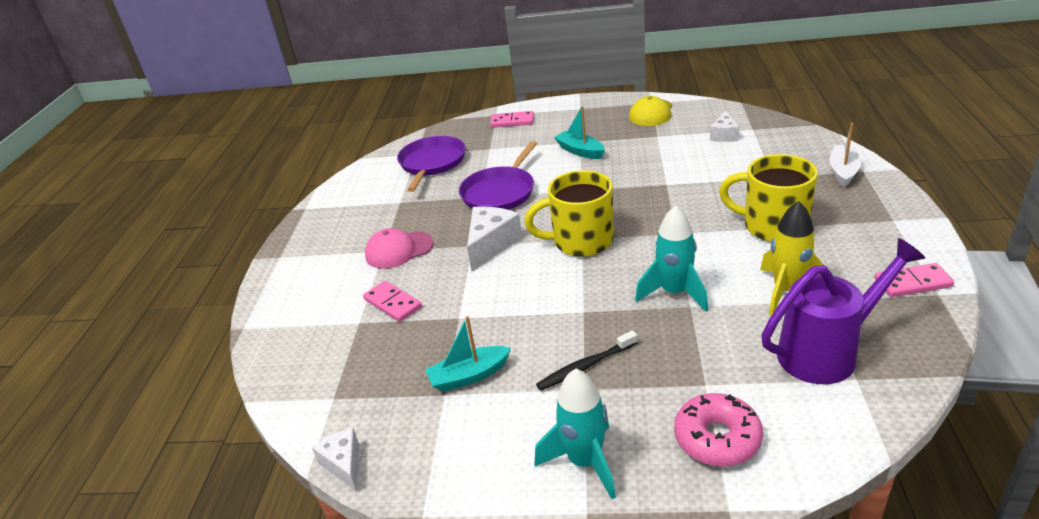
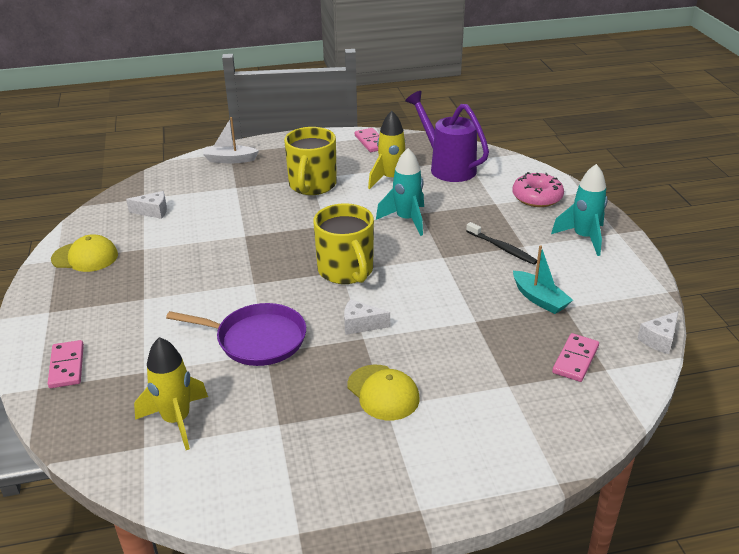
camera: 110 degrees left, 0 degrees up
pink domino [363,281,422,322] -> pink domino moved to [552,333,599,382]
pink cap [365,228,434,269] -> yellow cap [347,365,420,420]
purple pan [397,136,466,192] -> yellow rocket [134,337,208,450]
white cheese [467,206,522,271] -> white cheese [344,299,390,335], size x0.63
turquoise boat [554,106,605,159] -> none

